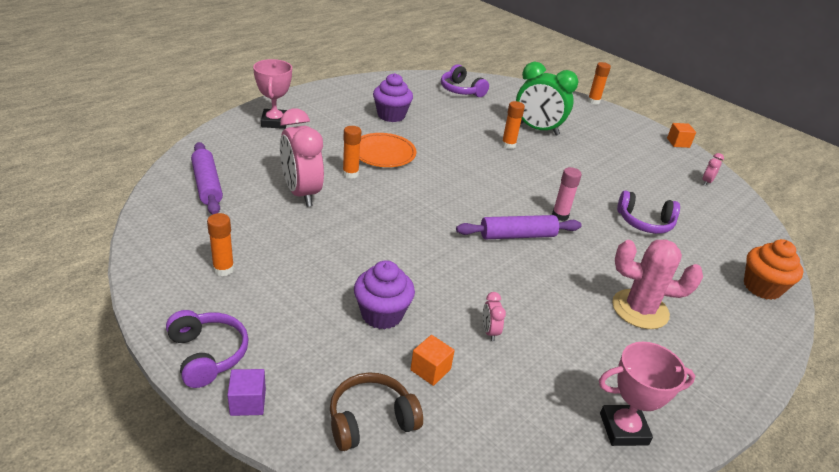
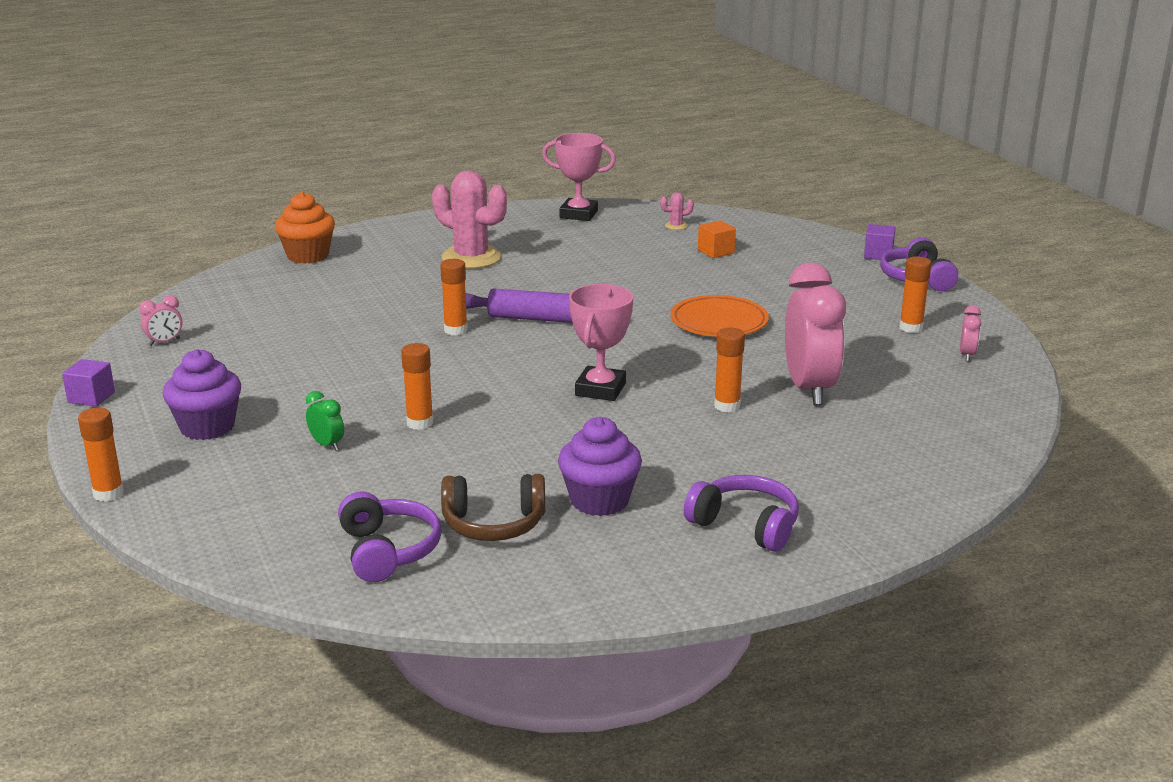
camera: 155 degrees left, 10 degrees down
purple rolling pin [191,142,223,214] -> none
pink trophy [253,59,292,129] -> pink trophy moved to [569,284,633,401]
brown headphones [330,373,423,451] -> brown headphones moved to [441,474,545,541]
purple cupcake [354,260,415,329] -> purple cupcake moved to [163,349,241,440]
orange plate [359,133,416,167] -> orange plate moved to [670,295,769,337]
pink clock [483,292,506,341] -> pink clock moved to [960,306,981,361]
green clock [516,62,578,136] -> green clock [306,391,344,451], size x0.42
pink glue stick [552,167,582,221] -> orange glue stick [440,259,468,335]
purple headphones [617,190,680,234] -> purple headphones moved to [684,475,799,552]
orange cube [667,123,696,148] -> purple cube [62,359,115,407]
none -> pink cactus [660,192,694,230]

